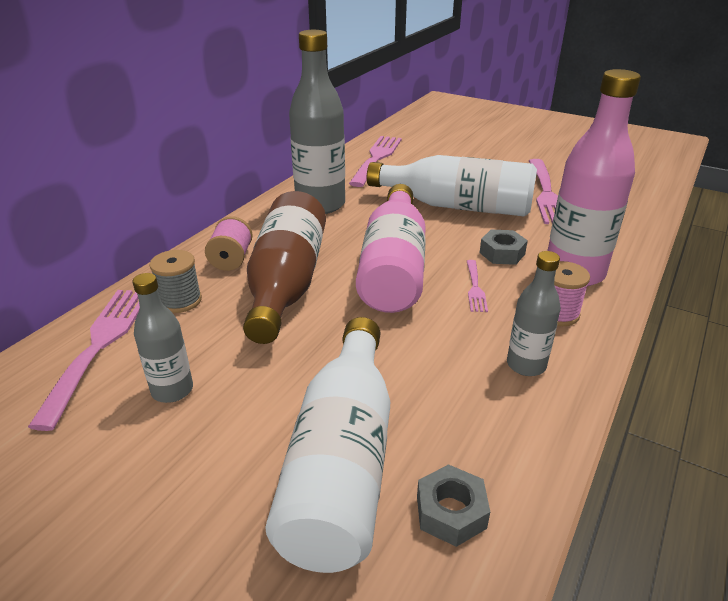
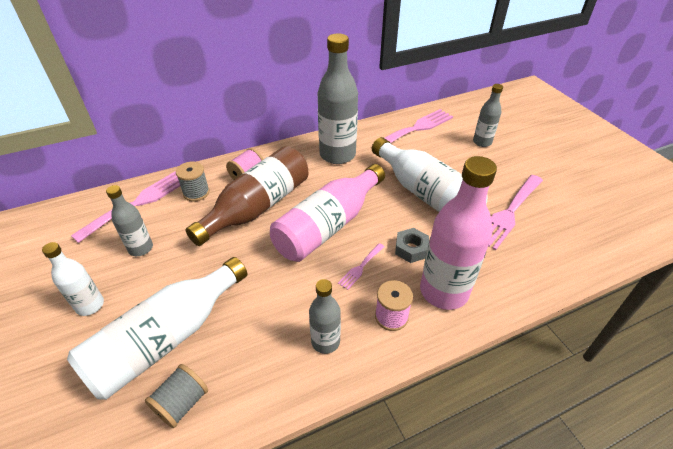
camera: 35 degrees right, 10 degrees up
grey nut [417,464,490,547] -> grey spool [145,364,208,428]
none -> white bottle [42,242,104,316]
none -> grey bottle [473,84,503,147]

